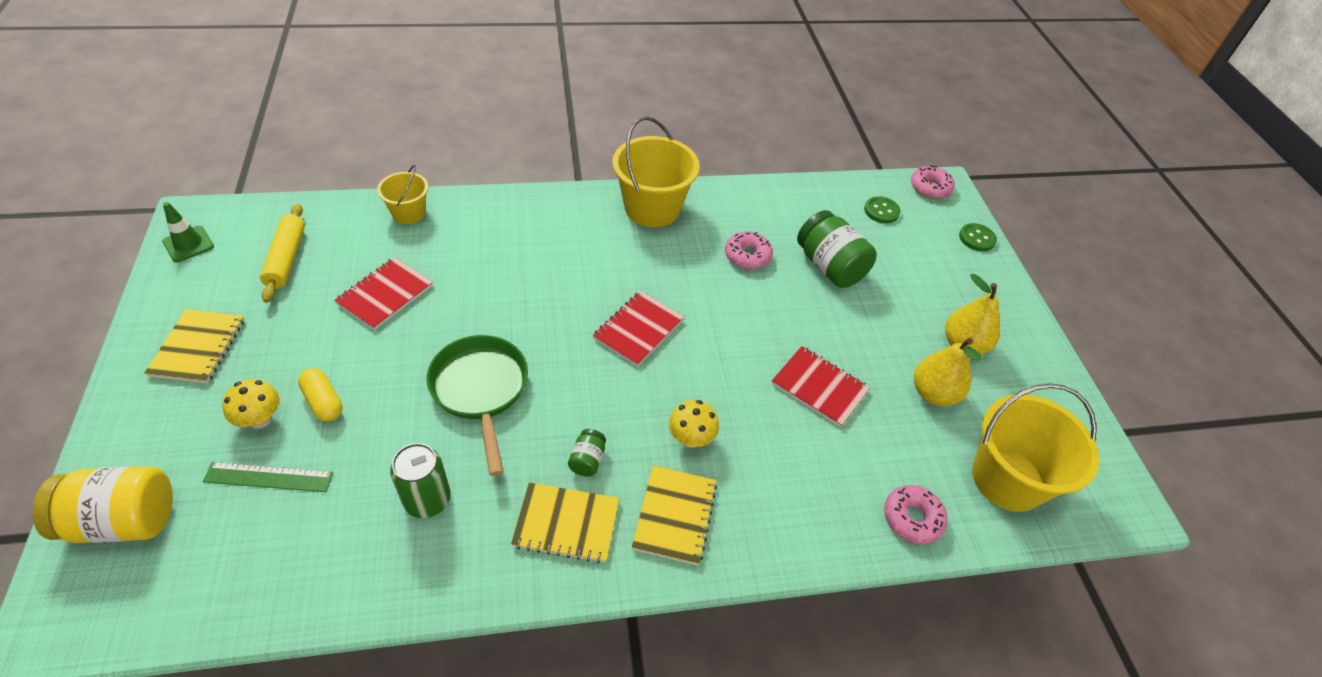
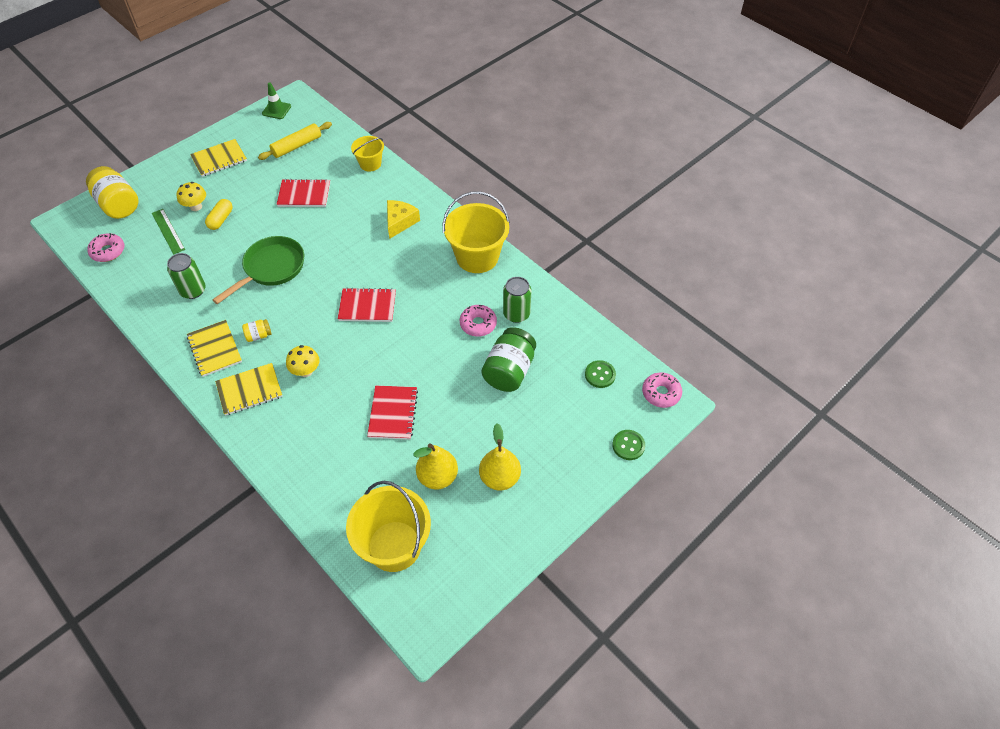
camera: 60 degrees right, 5 degrees up
green jar [568,429,606,477] -> yellow jar [242,319,272,342]
pink donut [884,485,948,544] -> pink donut moved to [87,233,124,262]
none -> yellow cheese [387,200,420,239]
none -> green can [503,277,531,323]

